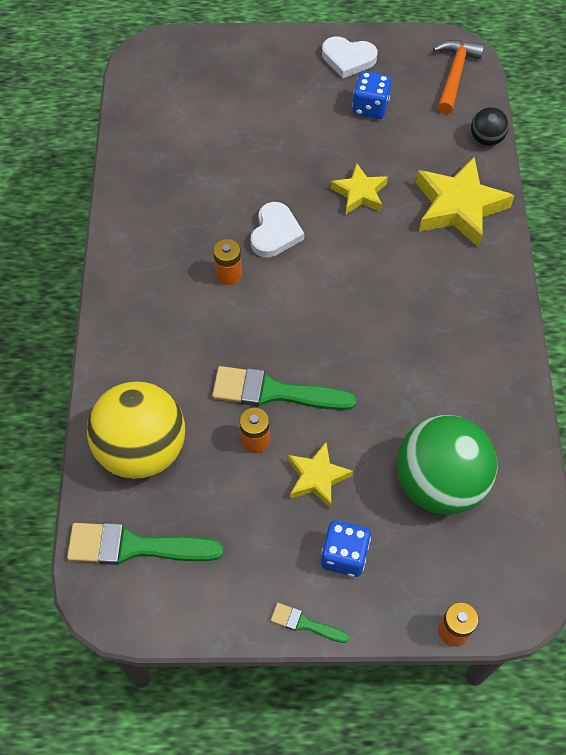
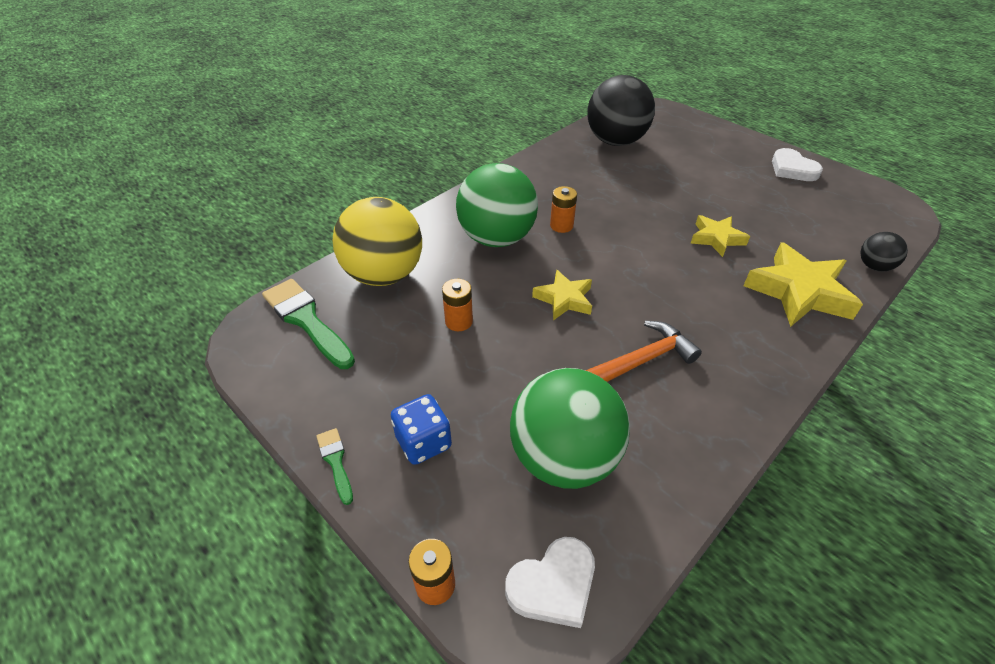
camera: 45 degrees right, 15 degrees down
green brush [212,366,356,410] -> none
white heart [251,202,304,258] -> white heart moved to [505,537,595,628]
yellow star [288,442,353,509] -> yellow star moved to [532,270,592,321]
blue dice [352,71,392,119] -> none
orange hammer [433,40,484,114] -> orange hammer moved to [585,321,702,382]
none -> green ball [456,163,538,247]
none -> black ball [587,75,655,146]

